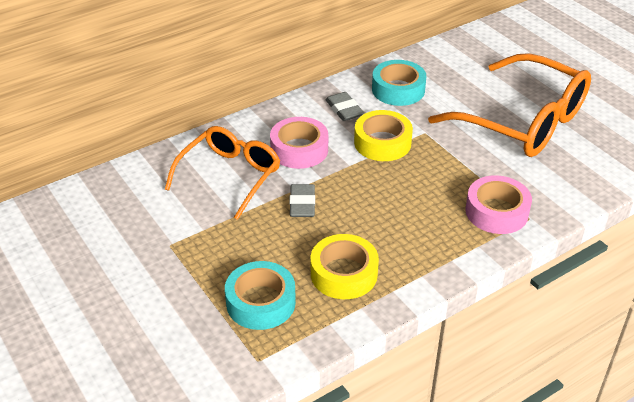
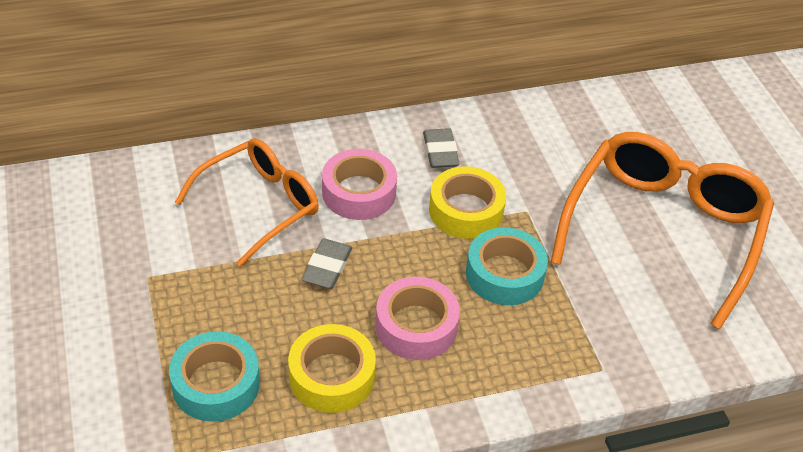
camera: 15 degrees right, 5 degrees up
turquoise tape [372,60,426,106] -> turquoise tape moved to [466,227,548,305]
orange glasses [428,53,591,157] -> orange glasses turned 120 degrees counterclockwise [551,132,774,329]
pink tape [465,175,532,234] -> pink tape moved to [375,277,460,360]

